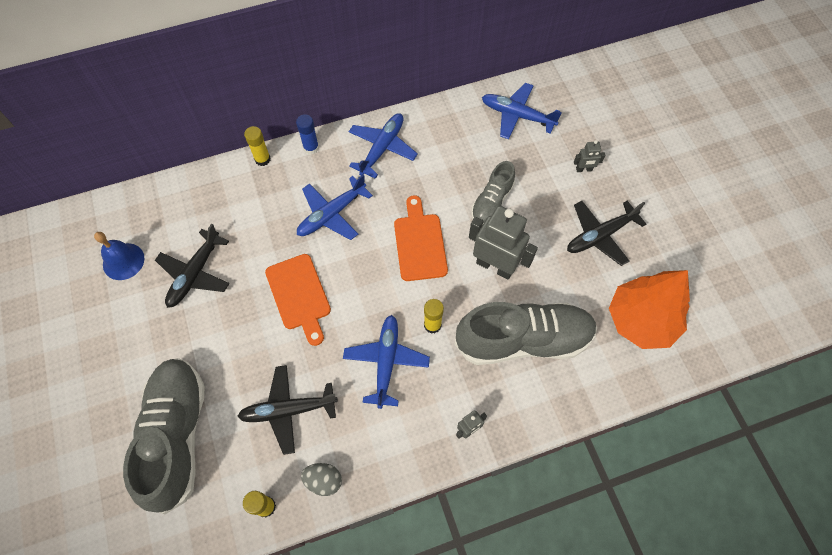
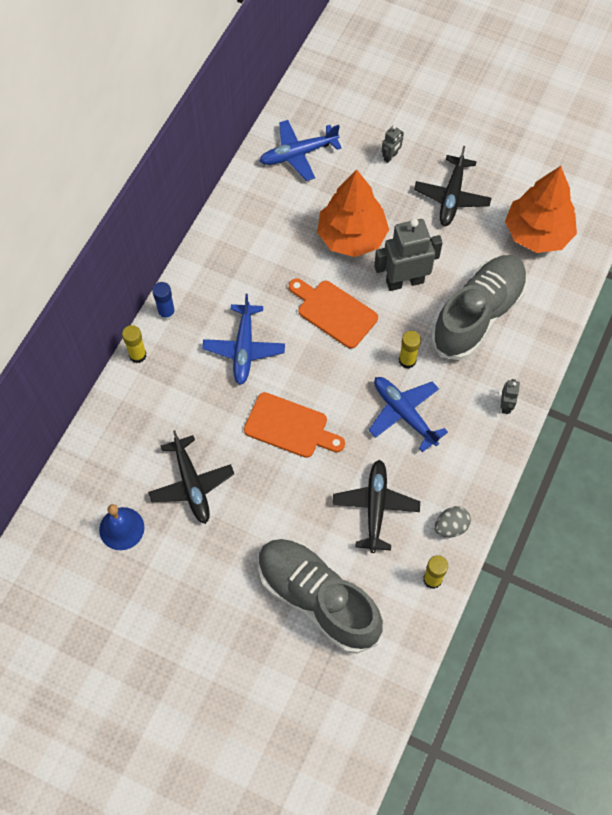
camera: 45 degrees left, 0 degrees up
black plane [237,365,338,455] -> black plane turned 150 degrees clockwise [332,460,420,553]
blue plane [349,113,418,179] -> none
grey shoe [471,161,515,224] -> orange tree [317,169,389,257]

